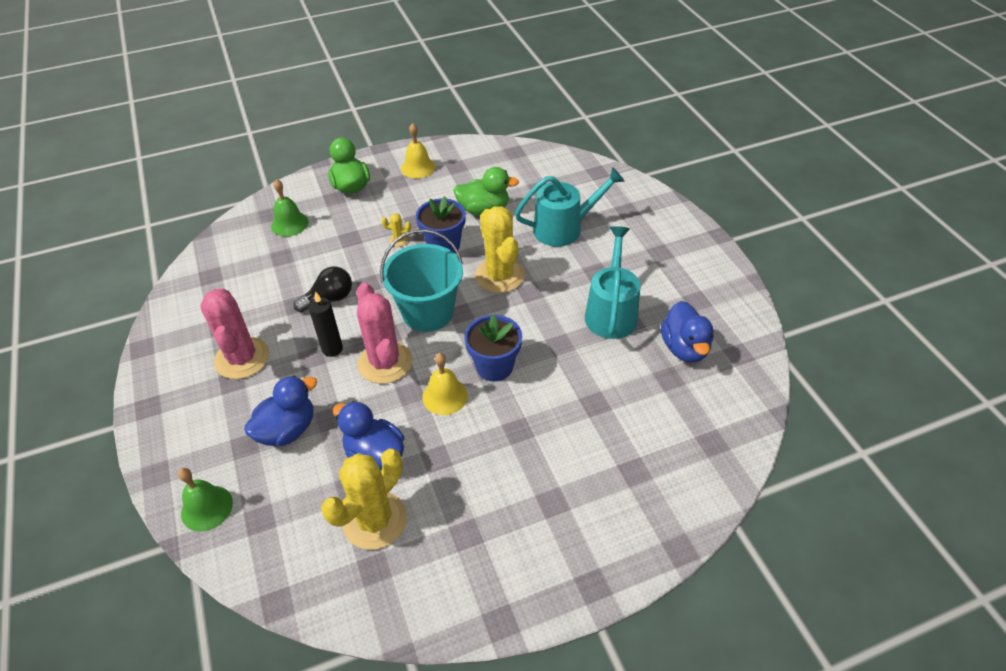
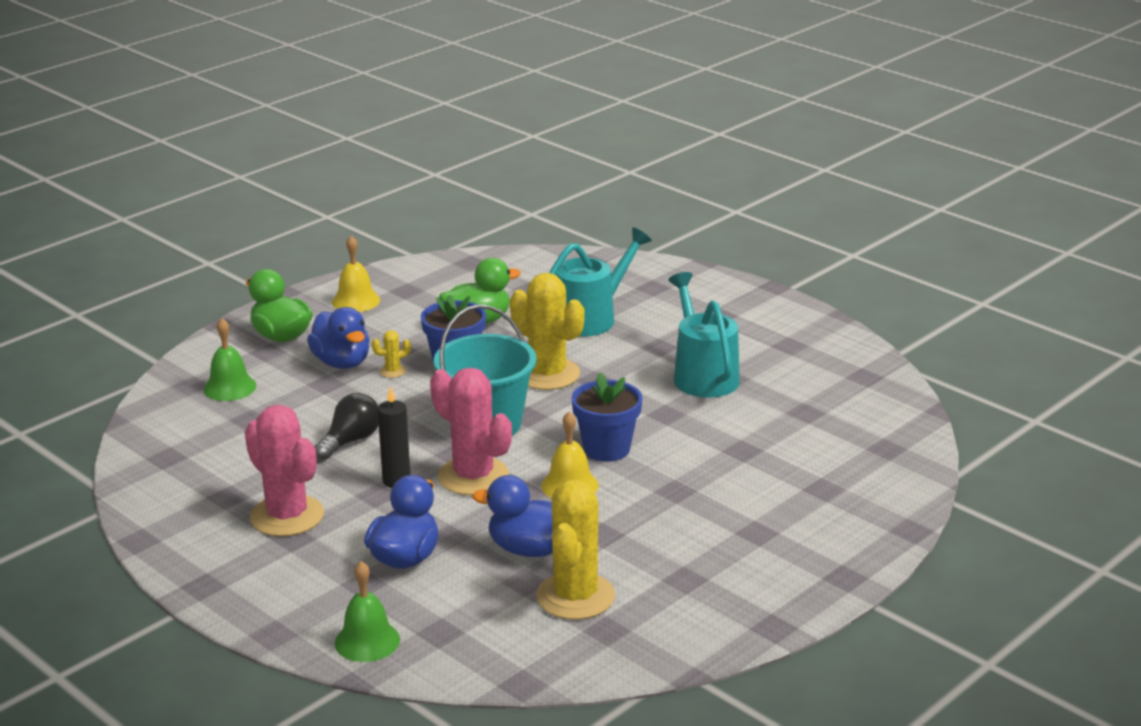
camera: 25 degrees left, 20 degrees down
blue duck [661,301,713,363] -> blue duck moved to [307,307,369,369]

